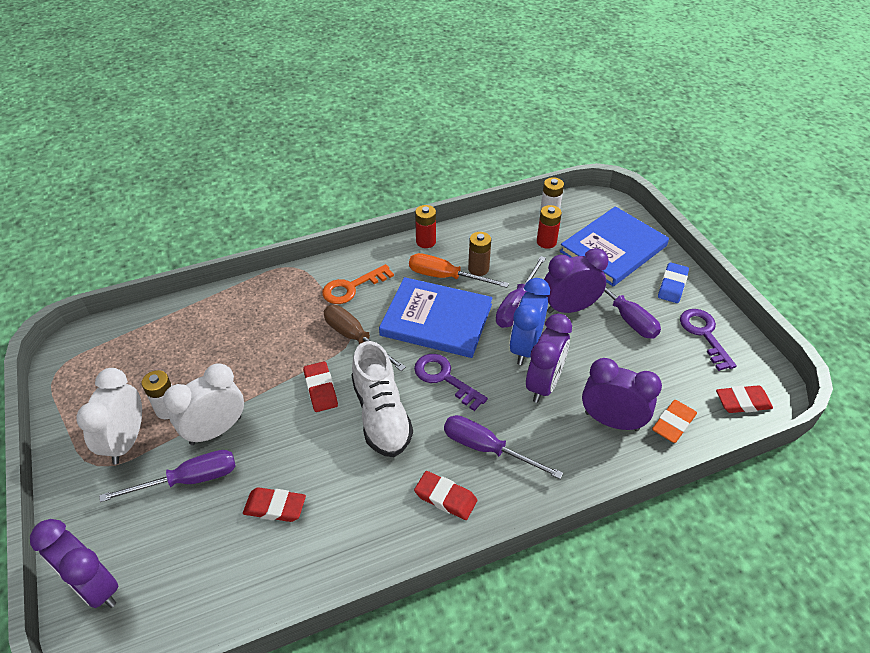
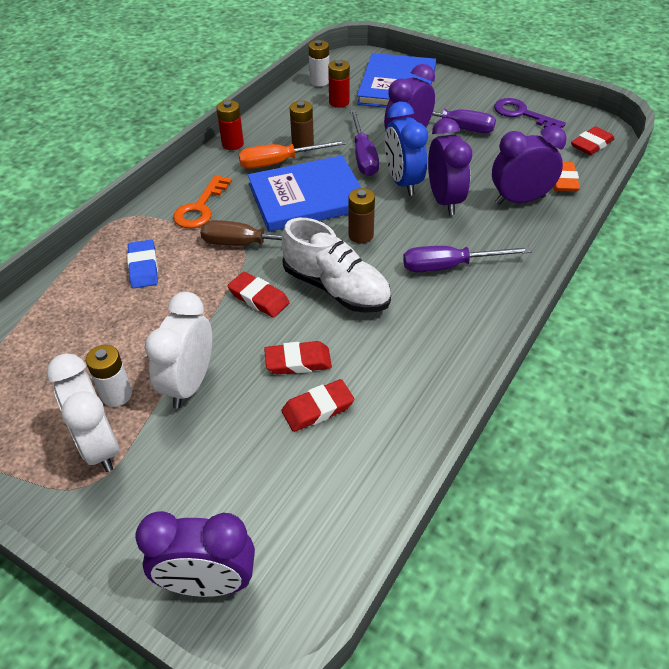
camera: 35 degrees left, 0 degrees up
purple screwdriver [99,450,236,502] -> none
purple key [414,354,488,411] -> brown battery [348,188,375,243]
red eraser [414,471,477,520] -> red eraser moved to [264,341,332,375]
blue eraser [658,262,689,303] -> blue eraser moved to [127,240,158,288]

